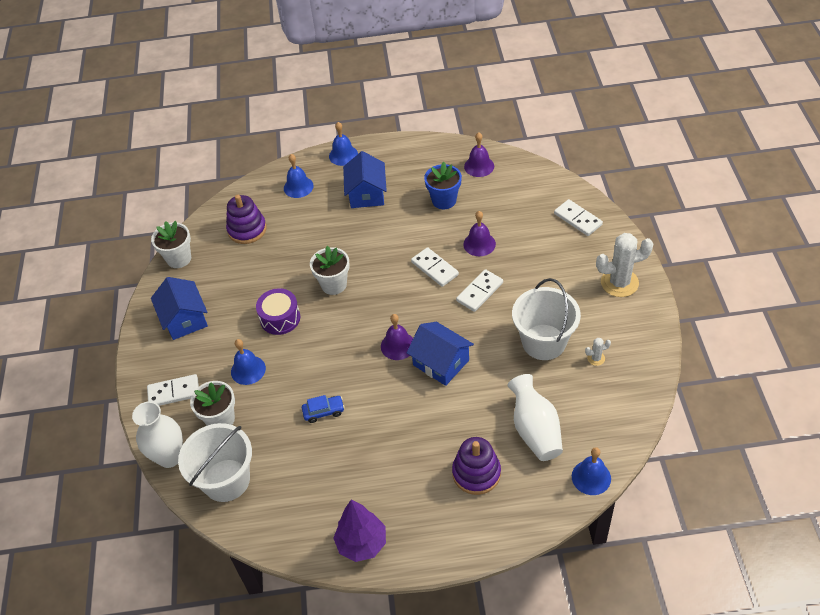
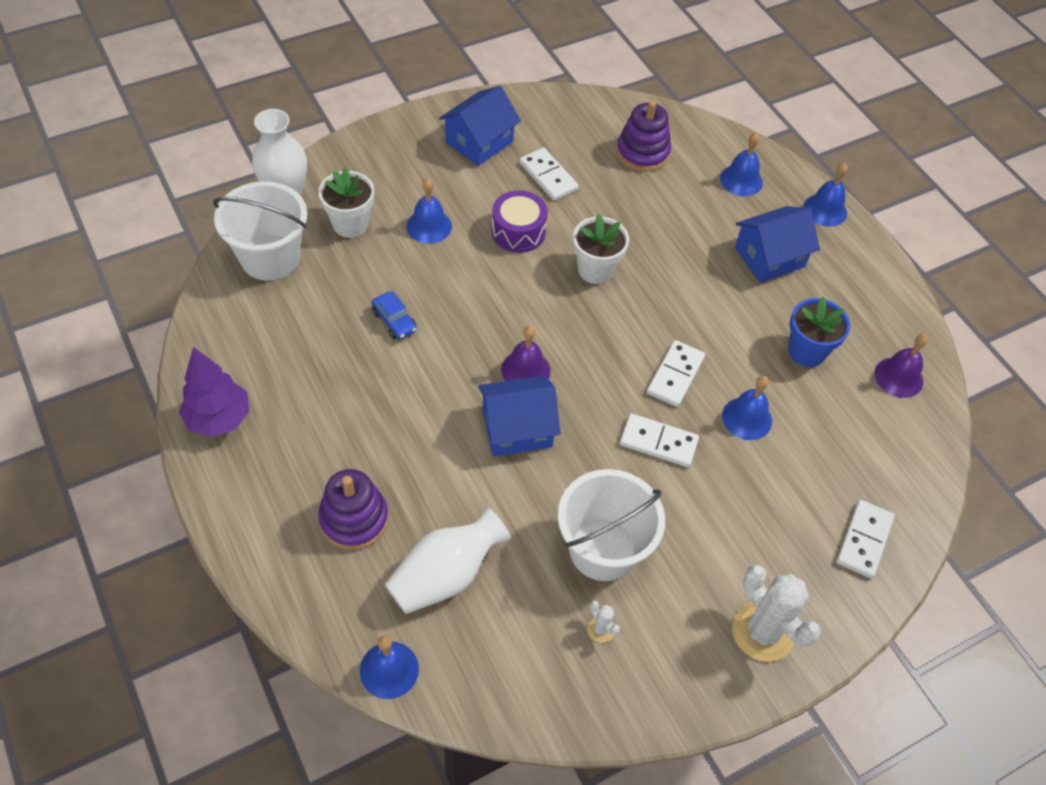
camera: 60 degrees right, 5 degrees up
white domino [147,374,199,406] -> white domino moved to [519,148,579,201]
white flower pot [151,221,191,268] -> none
blue house [406,322,474,386] -> blue house turned 60 degrees clockwise [478,375,561,456]
purple bell [463,211,496,256] -> blue bell [722,376,772,440]

